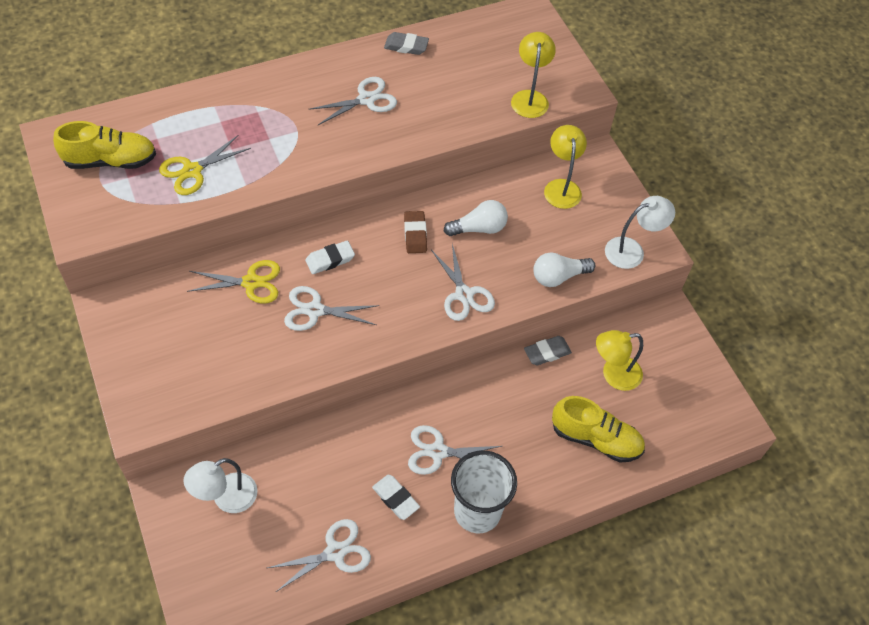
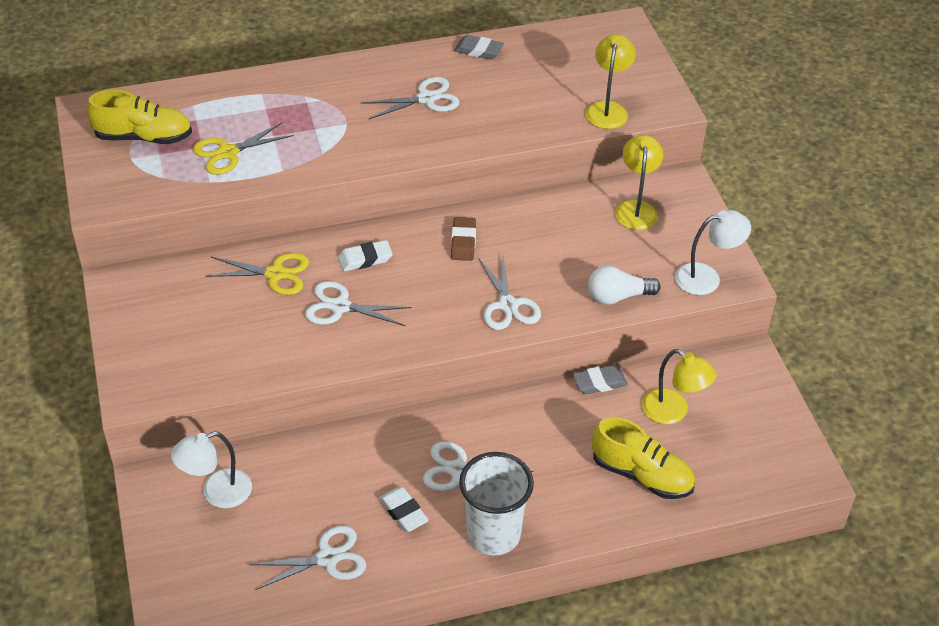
camera: 10 degrees right, 10 degrees down
white light bulb [444,200,508,236] -> none
yellow lamp [596,330,643,391] -> yellow lamp turned 135 degrees counterclockwise [642,349,716,424]

